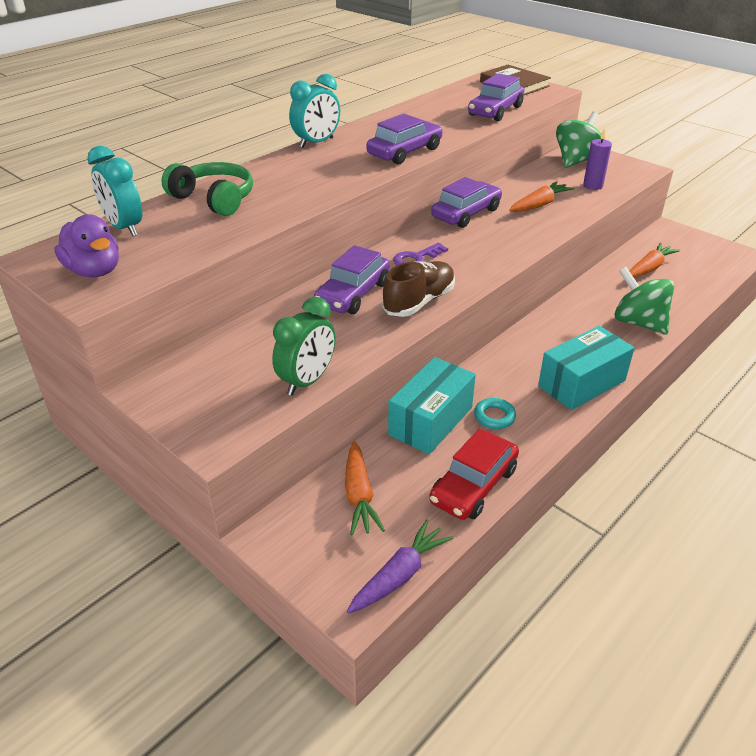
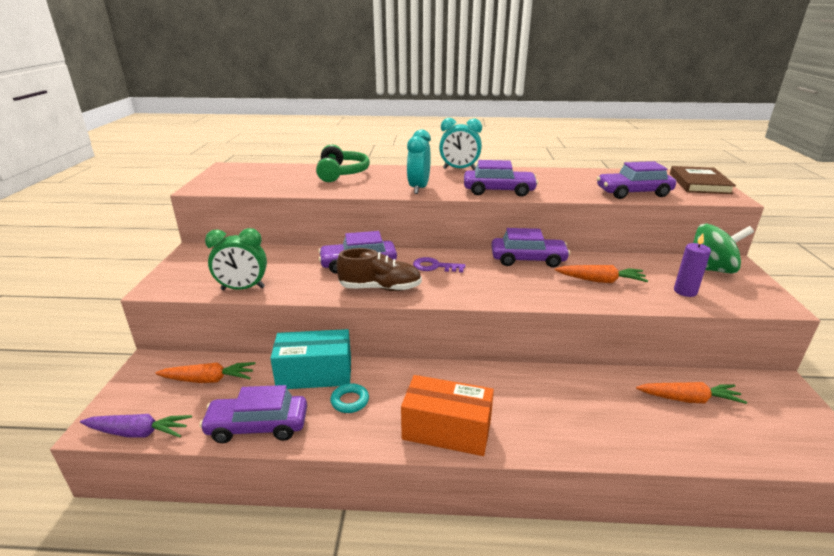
camera: 50 degrees right, 10 degrees down
purple duck [54,215,119,277] -> none
turquoise clock [87,146,142,236] -> turquoise clock moved to [407,129,431,194]
orange carrot [345,441,385,535] -> orange carrot turned 135 degrees counterclockwise [155,362,255,383]
red car [429,429,519,520] -> purple car [199,385,307,443]
turquoise box [538,326,634,410] -> orange box [401,375,494,456]
green spinning top [615,267,674,335] -> none

